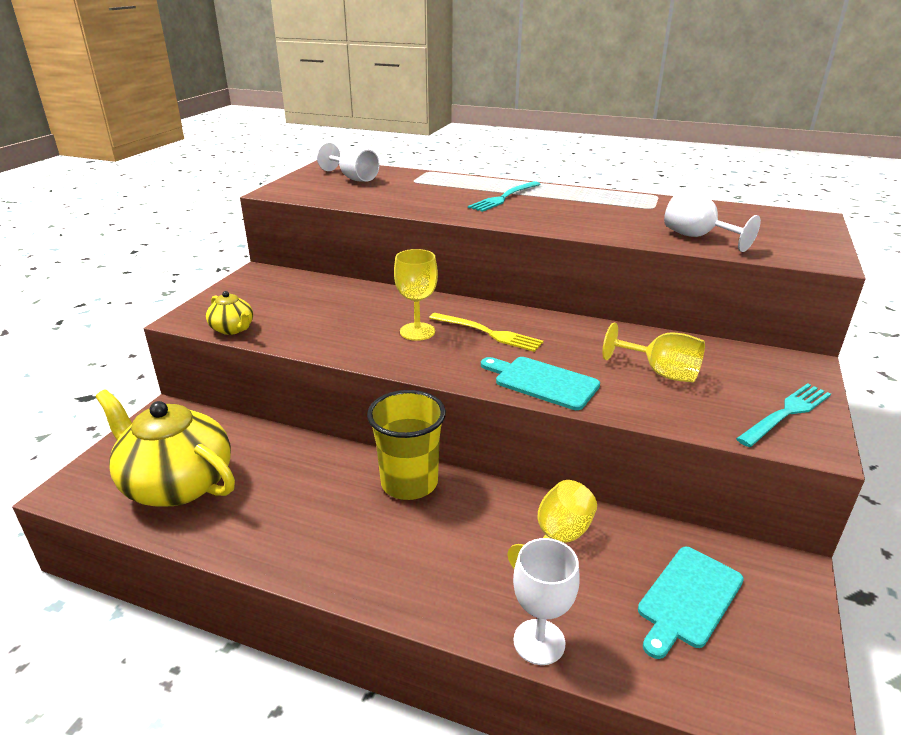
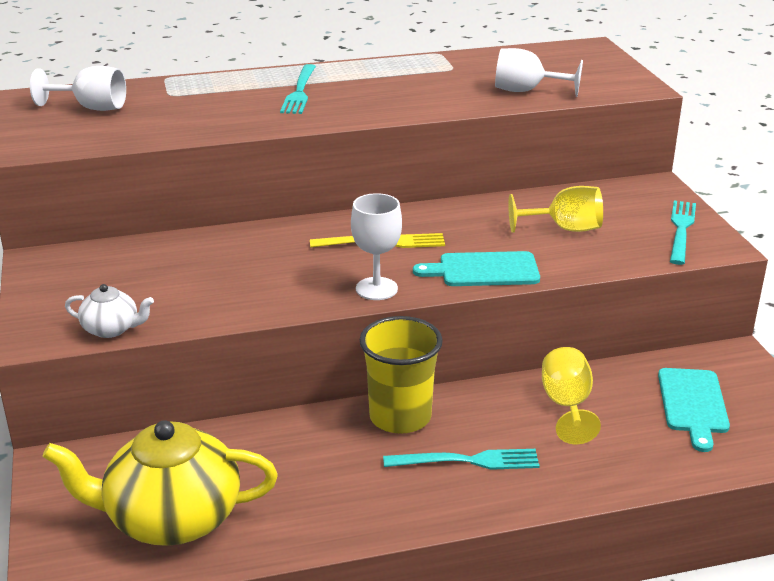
camera: 35 degrees left, 0 degrees up
yellow teapot [206,291,253,335] -> white teapot [65,284,154,338]
yellow goblet [394,249,438,341] -> none
white goblet [513,538,580,665] -> white goblet moved to [351,193,402,300]
none -> turquoise fork [383,449,540,470]

